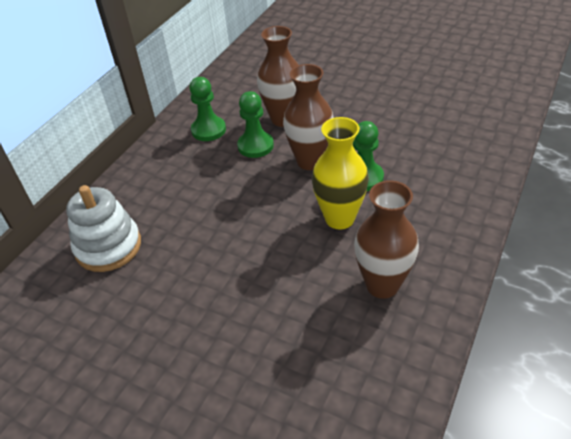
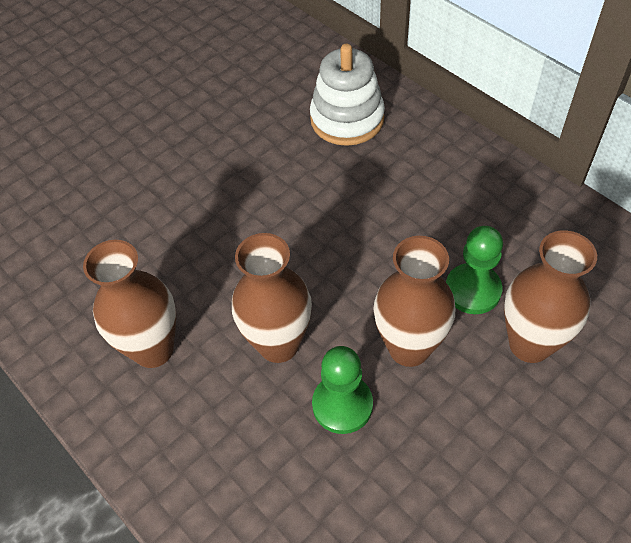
camera: 110 degrees right, 10 degrees up
green pawn [189,77,226,141] -> none
yellow vase [312,117,369,229] -> brown vase [232,233,312,363]

